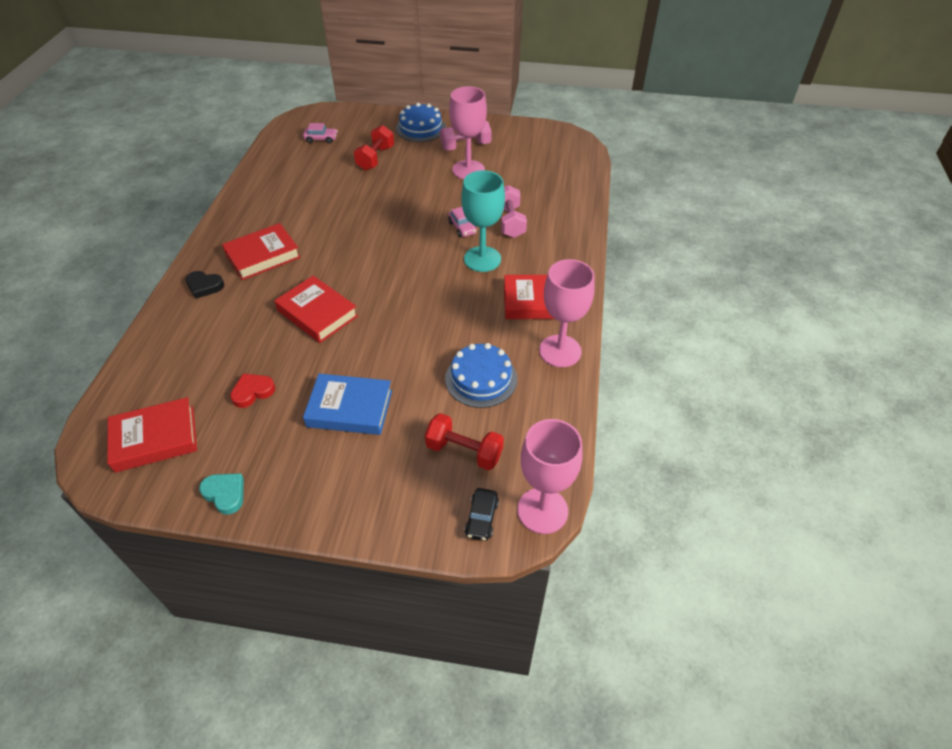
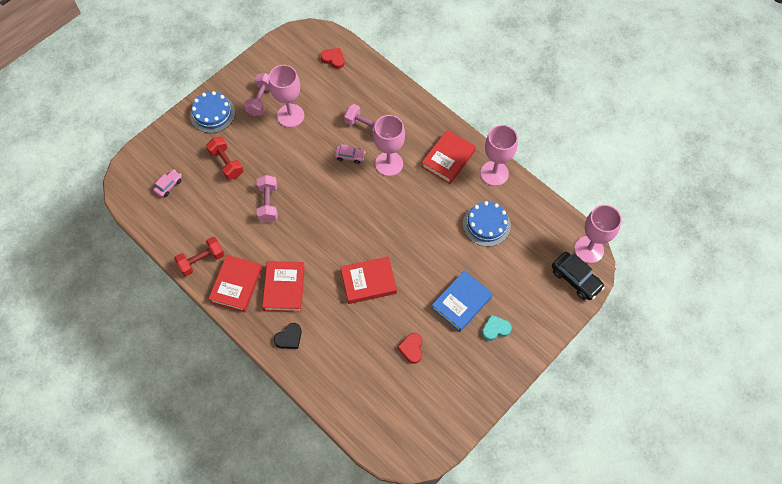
camera: 55 degrees left, 15 degrees up
red book [107,397,197,473] -> red book moved to [209,255,262,312]
turquoise heart [199,473,244,515] -> turquoise heart moved to [482,314,512,341]
red dumbbell [425,413,504,470] -> red dumbbell moved to [174,237,224,276]
turquoise goblet [461,170,505,272] -> pink goblet [373,115,405,176]
black car [464,488,499,541] -> black car [552,252,605,300], size x1.67
none -> pink dumbbell [257,175,278,222]
none -> red heart [321,48,345,69]

